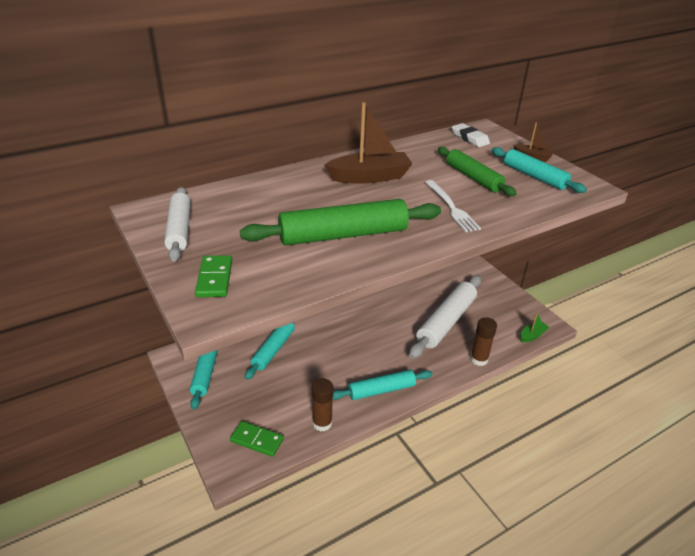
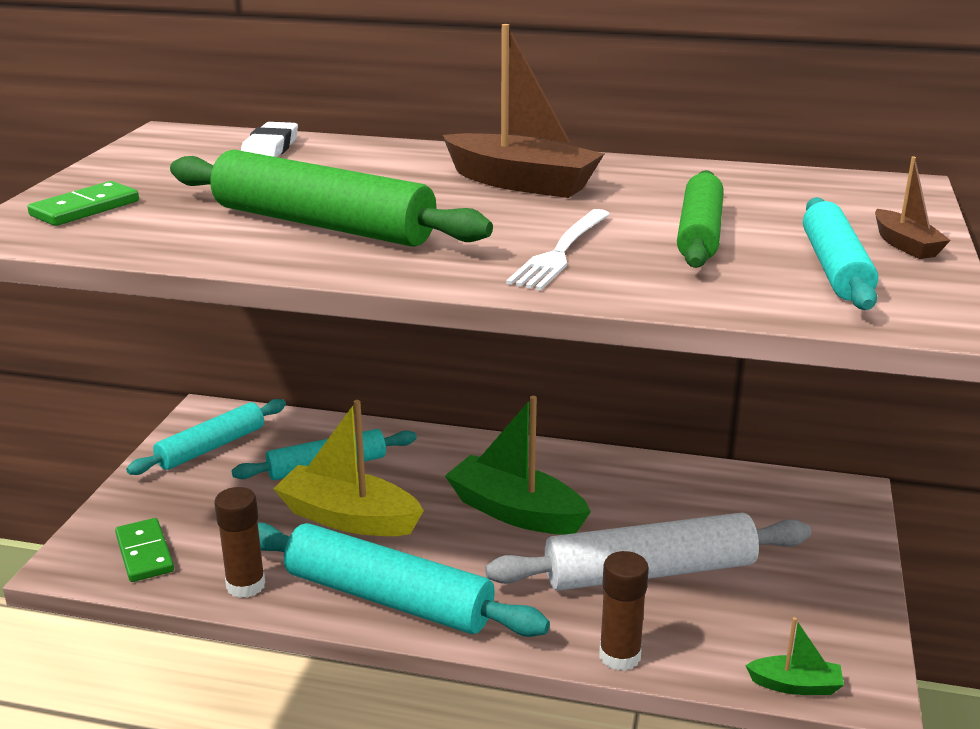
camera: 45 degrees right, 10 degrees down
white rolling pin [164,187,191,262] -> none
turquoise rolling pin [332,370,433,400] -> turquoise rolling pin [258,522,550,637], size x1.55
white eraser [452,123,490,147] -> white eraser moved to [241,122,298,157]
none -> yellow boat [273,400,424,536]
none -> green boat [445,396,591,535]

